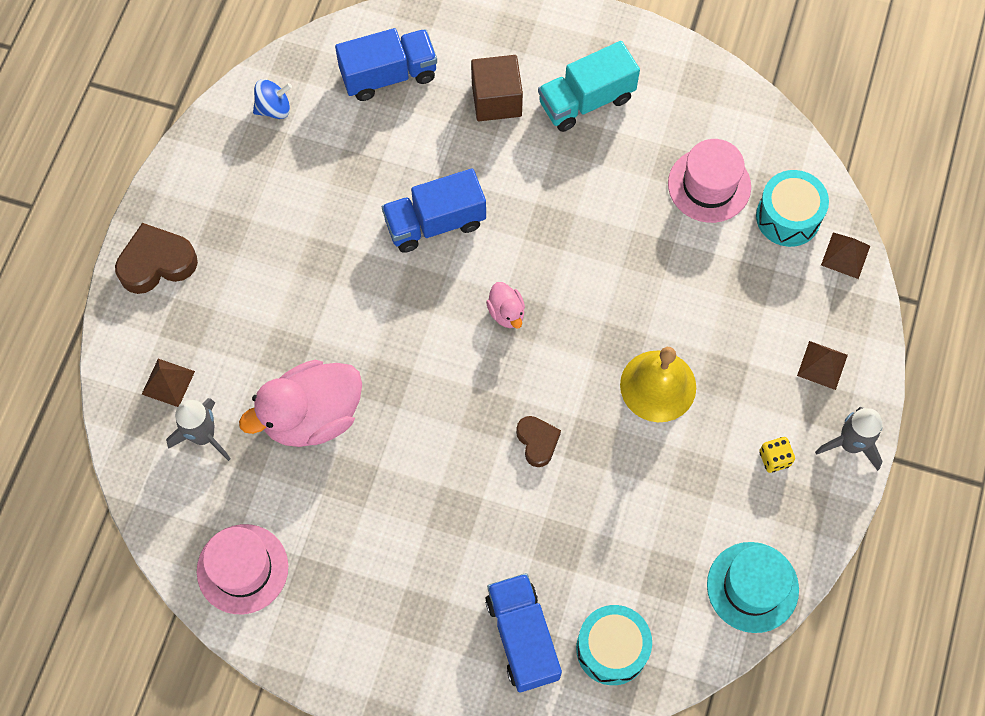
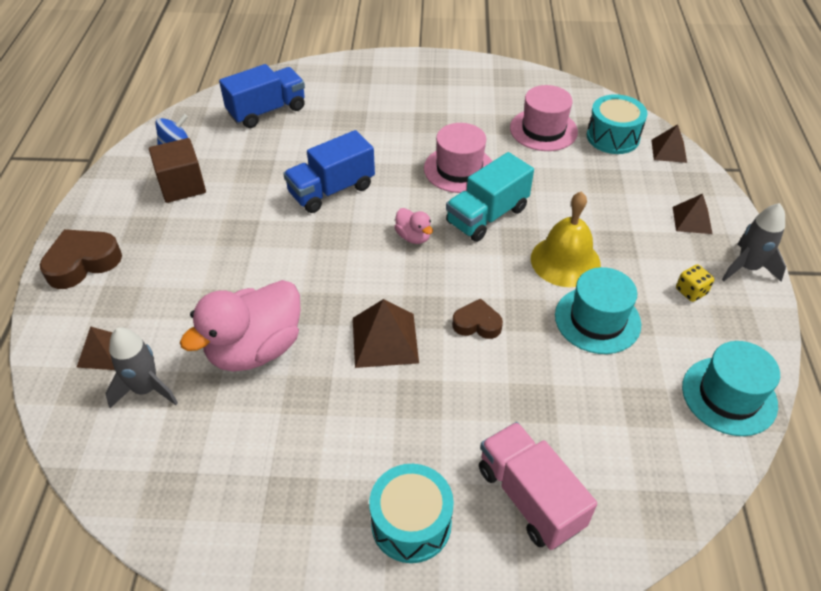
camera: 15 degrees left, 20 degrees down
pink hat [197,524,288,614] -> pink hat moved to [424,123,493,193]
brown cube [471,55,523,121] -> brown cube moved to [149,138,206,203]
blue truck [485,573,562,693] -> pink truck [479,422,597,550]
brown heart [516,416,561,467] -> brown heart turned 45 degrees counterclockwise [452,298,503,339]
turquoise truck [538,41,640,132] -> turquoise truck moved to [446,152,534,242]
turquoise drum [576,605,652,685] -> turquoise drum moved to [369,464,454,563]
none -> brown pyramid [353,299,419,368]
none -> turquoise hat [555,267,641,354]

